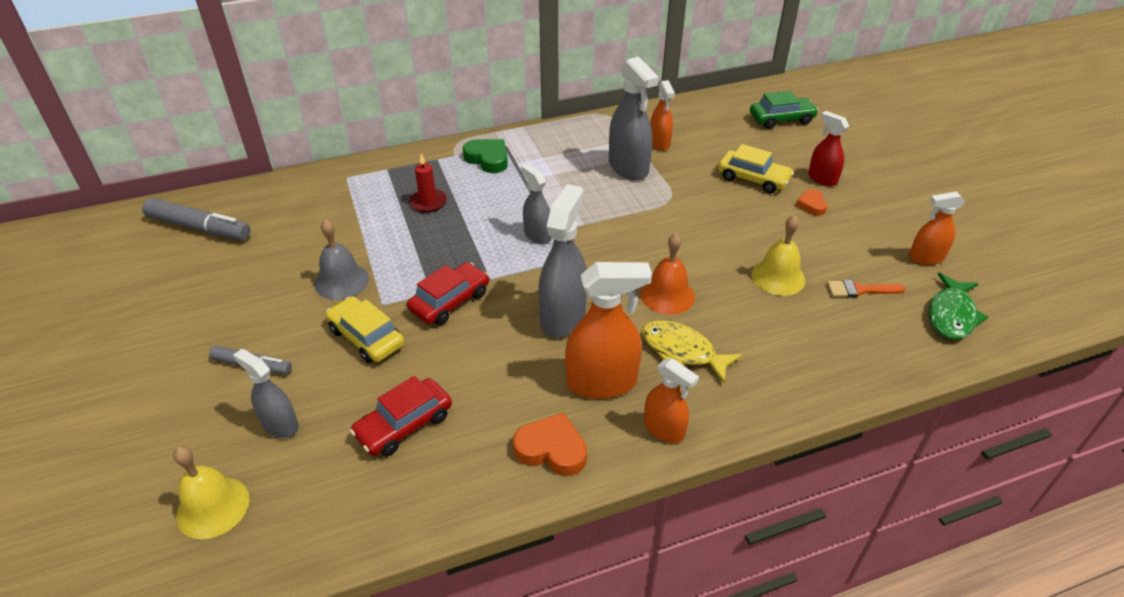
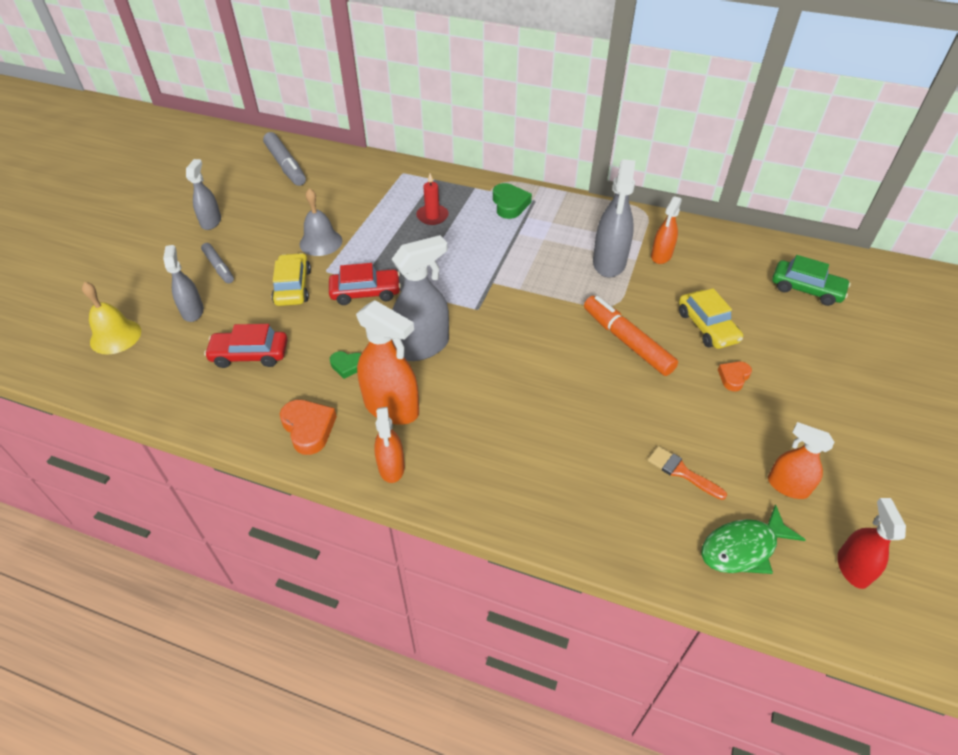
camera: 40 degrees right, 5 degrees up
grey spray bottle [521,164,552,244] -> grey spray bottle moved to [186,159,221,230]
orange bell [641,233,695,315] -> none
yellow fish [642,320,743,383] -> none
yellow bell [751,215,805,296] -> none
red spray bottle [808,111,849,186] -> red spray bottle moved to [837,498,906,589]
none -> green heart [330,351,361,379]
none -> orange marker [584,296,678,376]

